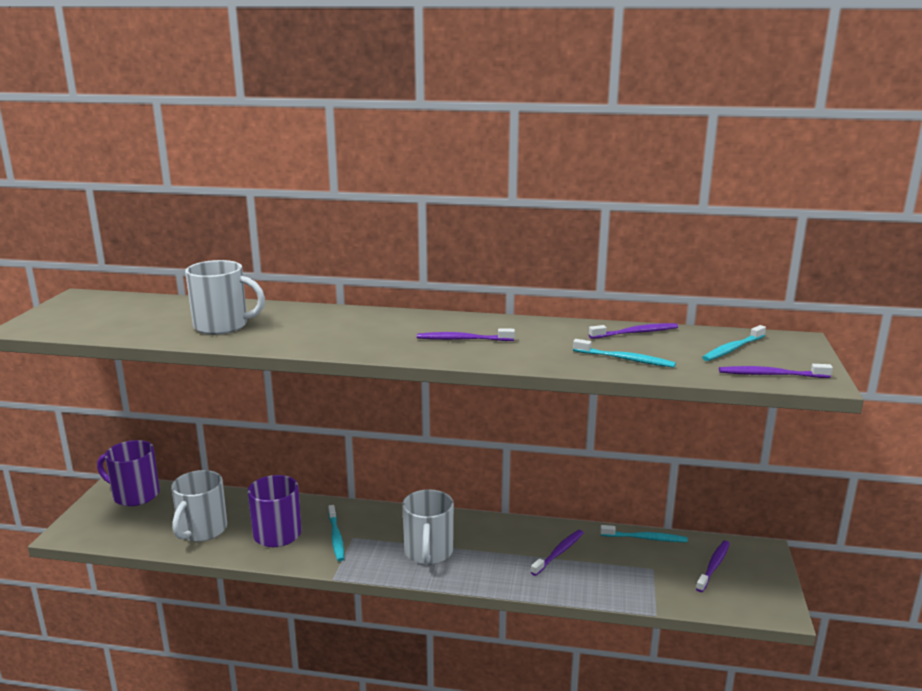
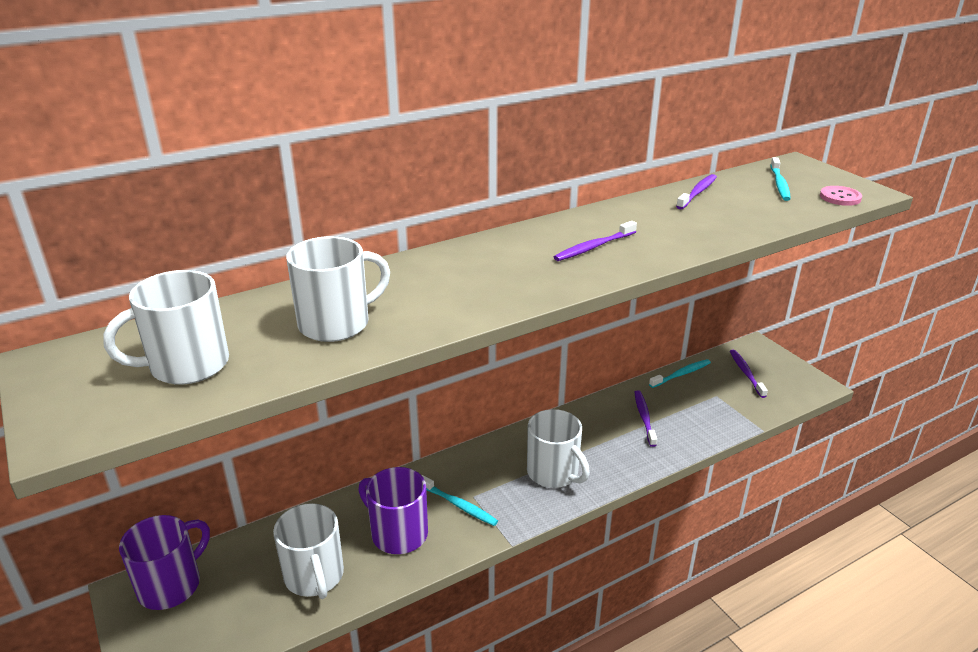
camera: 40 degrees left, 10 degrees up
purple mug [97,440,160,506] -> purple mug turned 150 degrees clockwise [119,515,210,610]
turquoise toothbrush [573,339,676,368] -> none
purple toothbrush [719,364,833,378] -> pink button [820,186,862,206]
none -> white mug [103,270,229,385]

